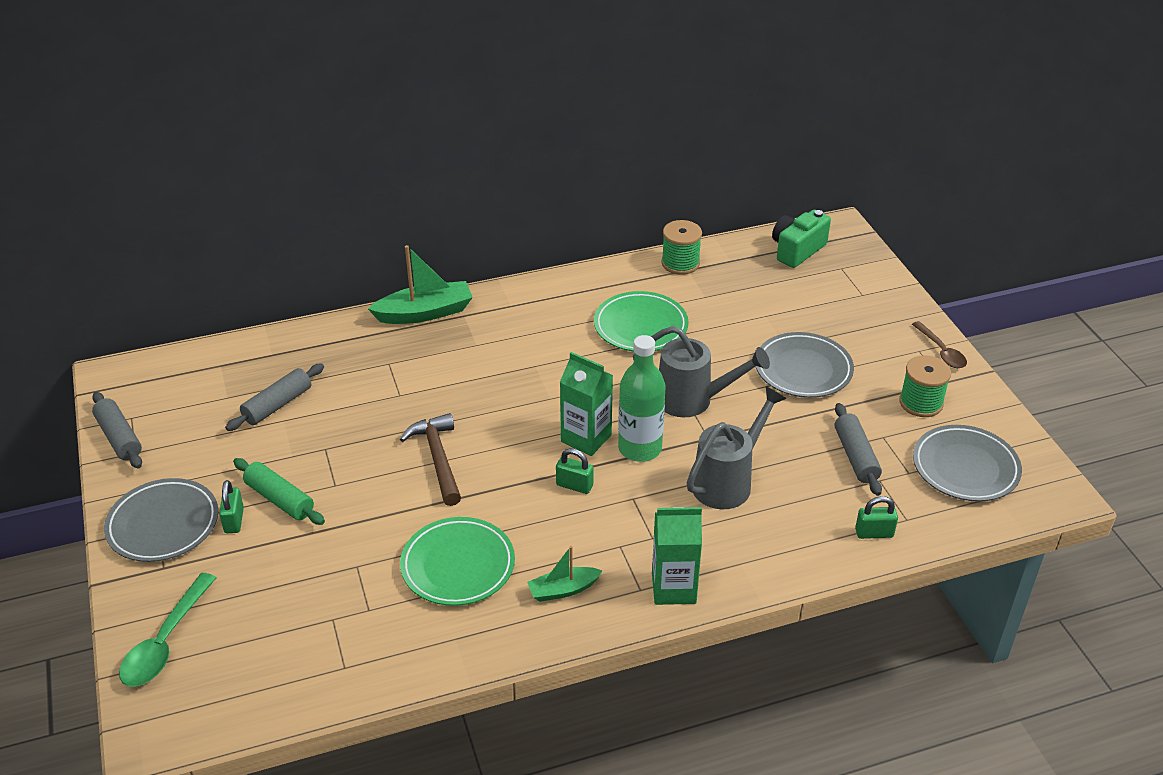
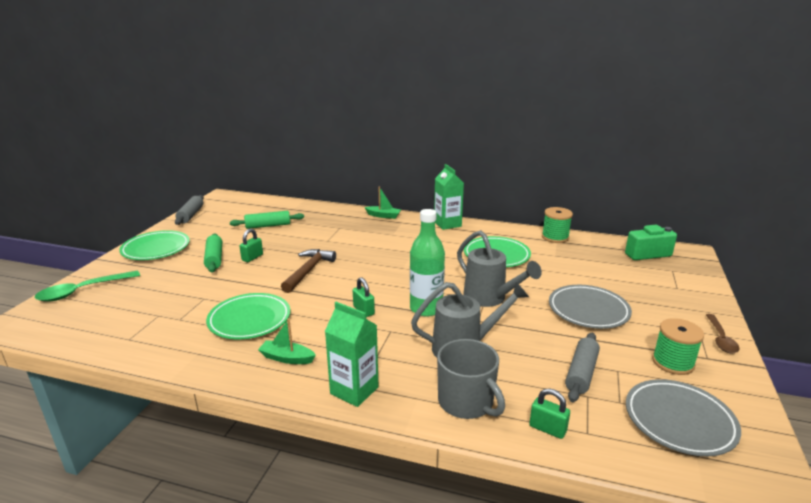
camera: 35 degrees right, 15 degrees down
grey plate [104,478,218,562] -> green plate [119,230,190,260]
green padlock [219,480,244,533] -> green padlock moved to [239,229,263,262]
grey rolling pin [225,363,324,431] -> green rolling pin [230,211,304,229]
green boat [368,245,473,324] -> green boat [364,186,401,219], size x0.59
green carton [560,352,613,456] -> green carton moved to [434,164,464,230]
none -> grey mug [437,339,505,419]

